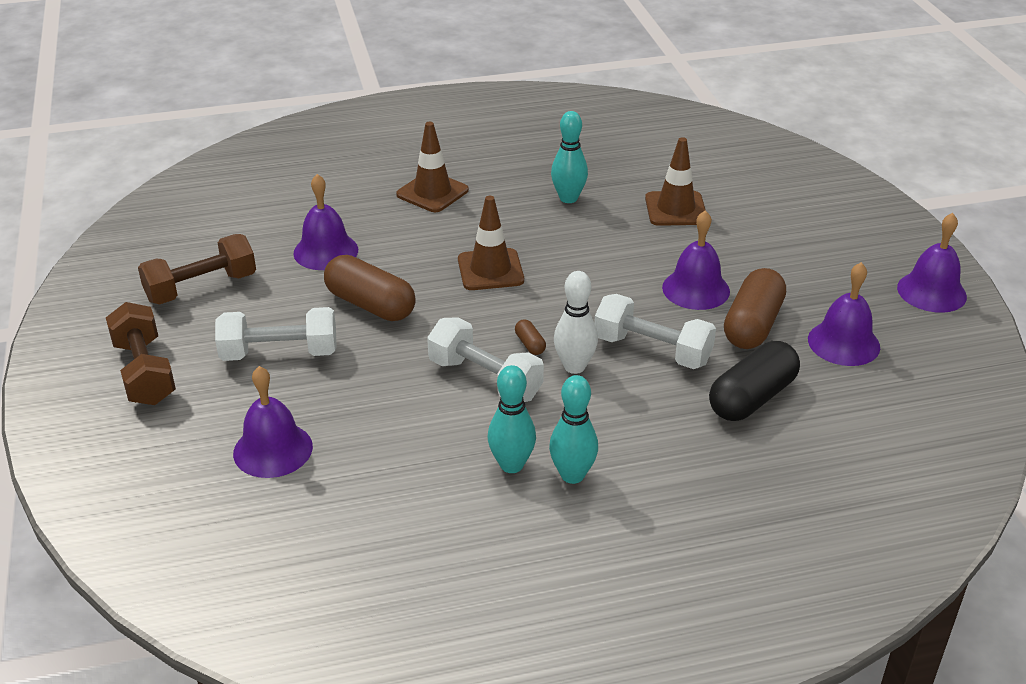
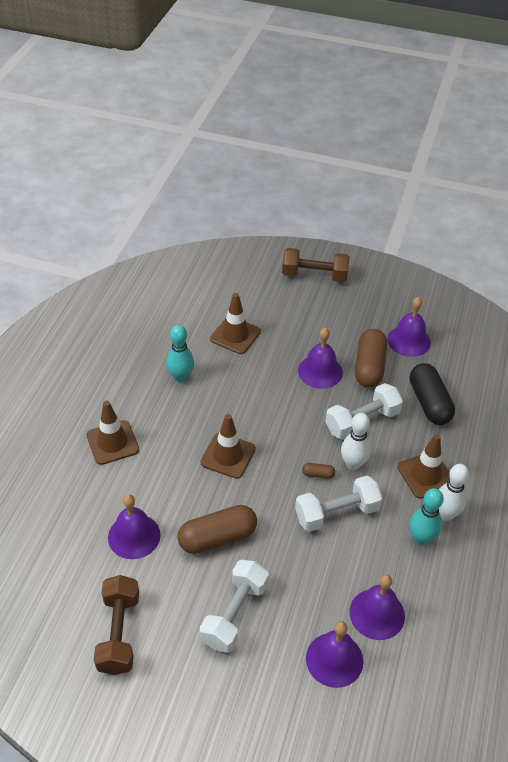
camera: 60 degrees left, 10 degrees up
brown dumbbell [106,302,176,405] -> brown dumbbell moved to [282,248,350,282]
turquoise bowling pin [549,375,598,484] -> white bowling pin [439,464,469,521]
brown capsule [724,268,786,349] -> brown capsule turned 45 degrees clockwise [355,329,387,387]
purple bell [897,213,967,313] -> purple bell moved to [349,574,405,640]
none -> brown traffic cone [398,434,450,499]

